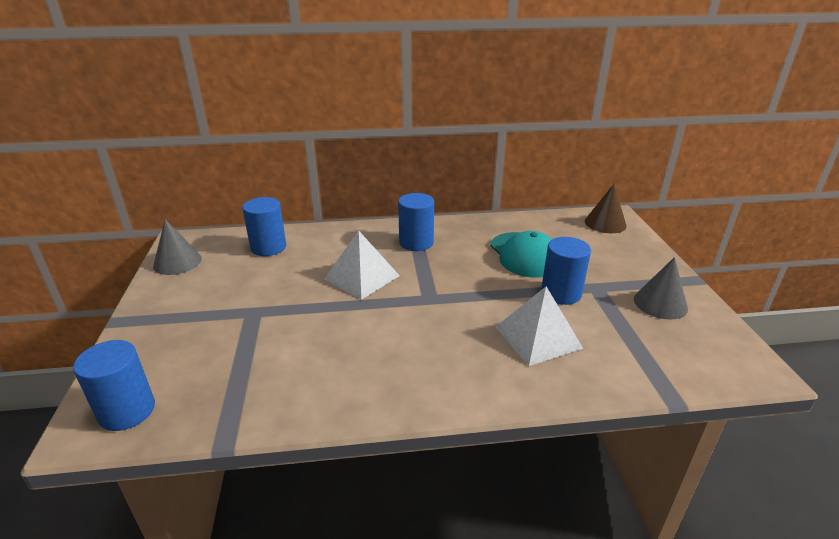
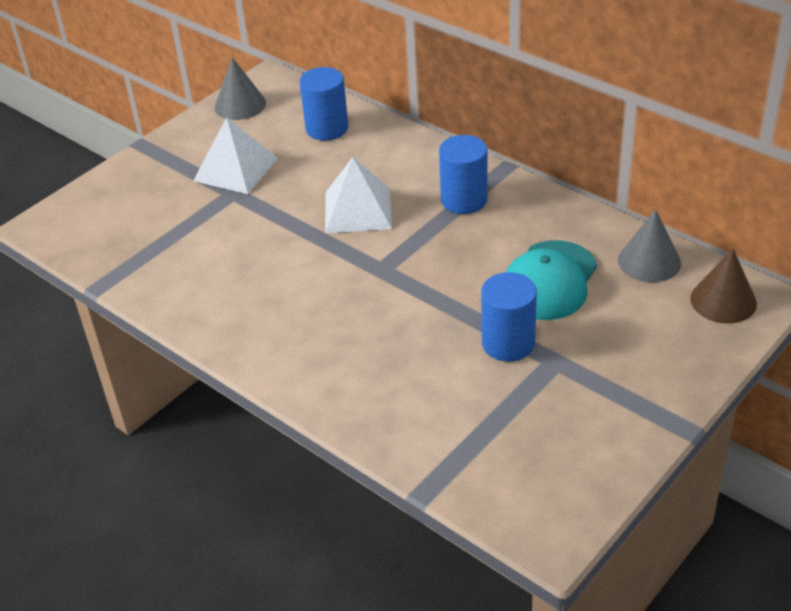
camera: 50 degrees right, 10 degrees up
blue cylinder [73,340,155,431] -> none
white pyramid [495,286,584,366] -> white pyramid moved to [193,117,278,194]
grey cone [634,257,688,320] -> grey cone moved to [618,209,681,282]

